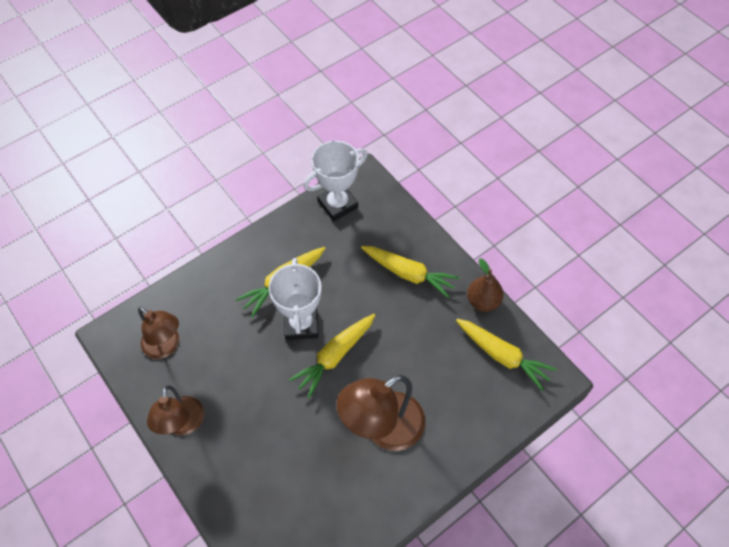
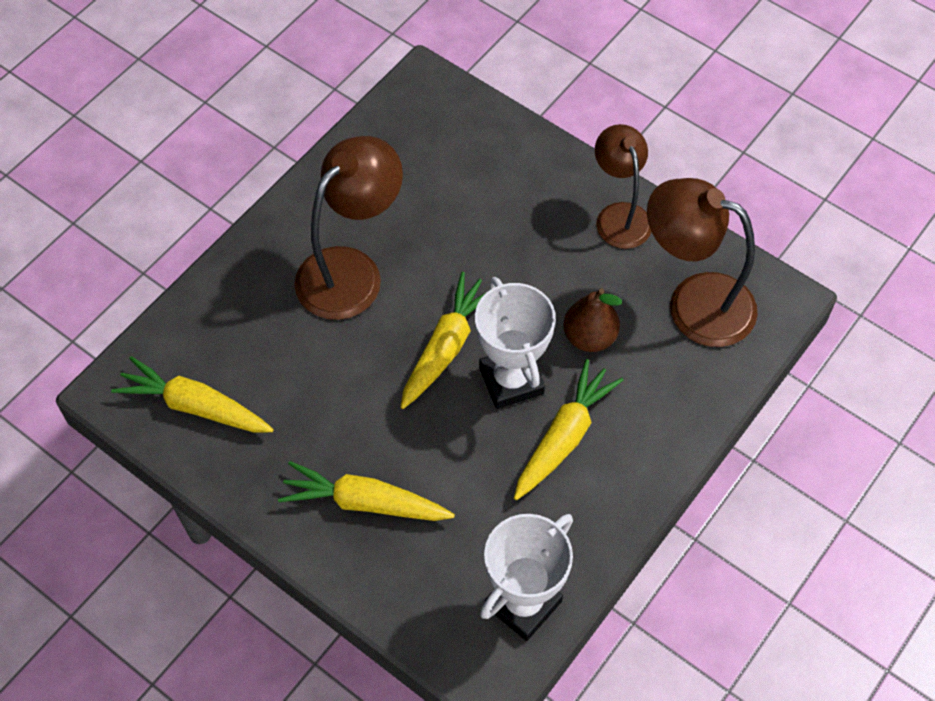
camera: 165 degrees right, 0 degrees up
brown lamp [138,307,179,359] -> brown lamp [647,178,758,347], size x1.50
brown pear [467,258,504,312] -> brown pear moved to [563,289,622,352]

